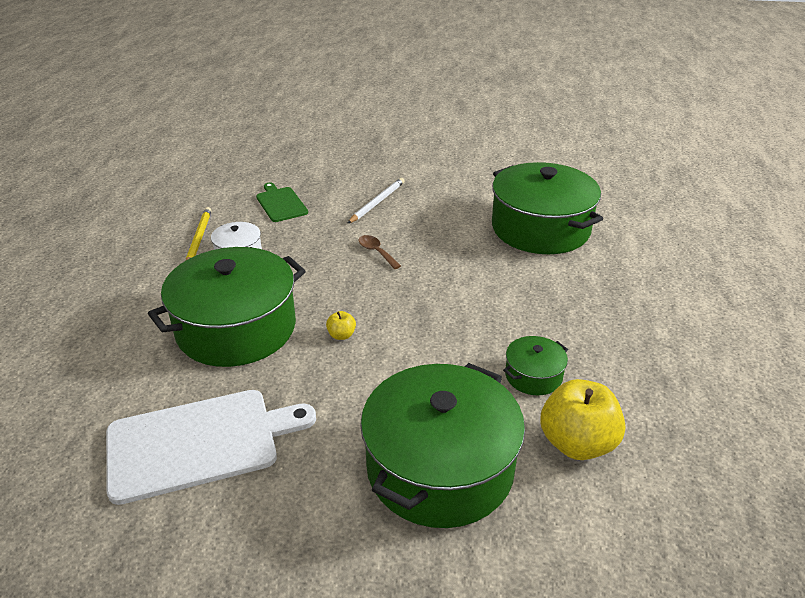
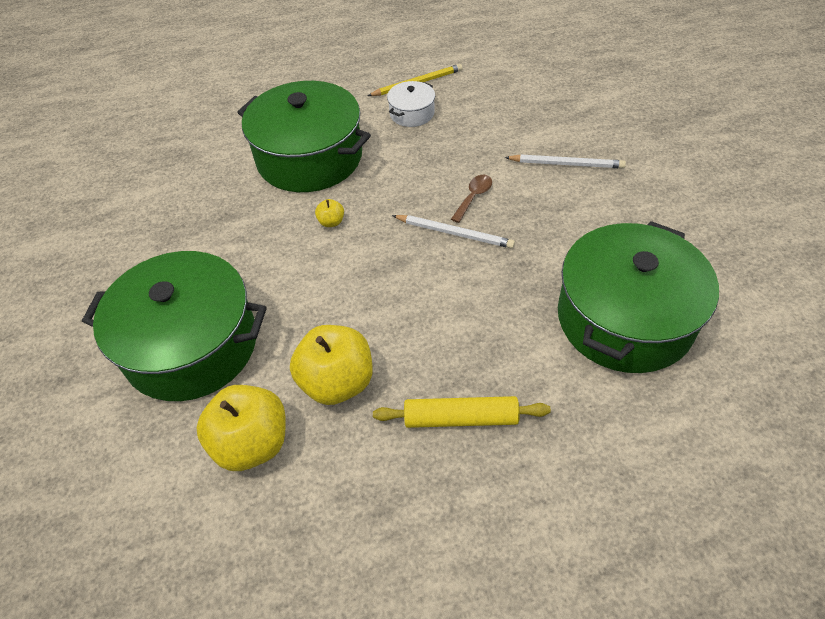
camera: 70 degrees right, 15 degrees up
white cutting board [106,390,316,505] -> none
green cutting board [256,183,308,222] -> none
green pot [503,336,568,395] -> yellow apple [290,325,373,405]
none -> yellow rolling pin [373,396,551,428]
none -> white pencil [392,215,515,249]

